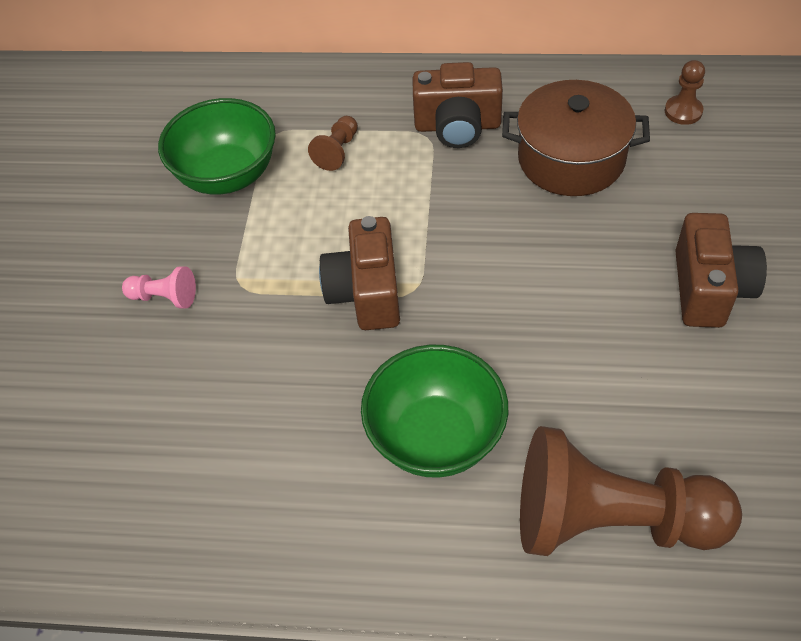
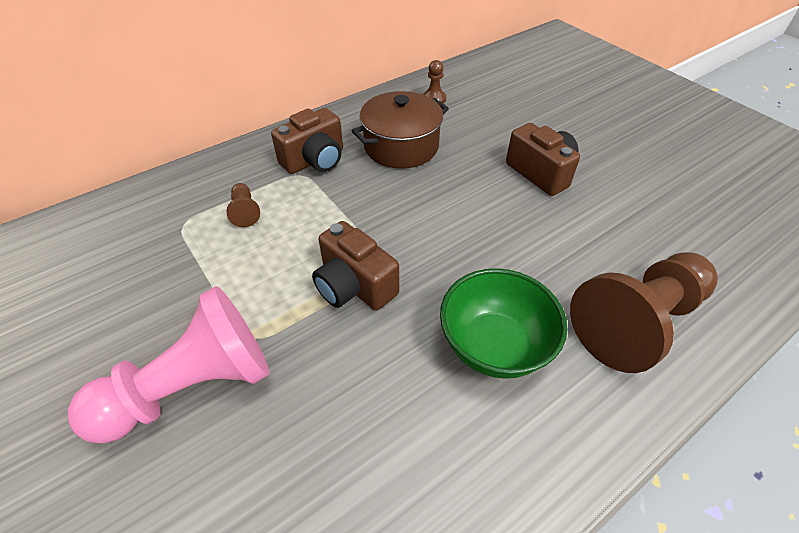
camera: 45 degrees left, 5 degrees down
pink pawn [122,267,196,308] -> pink pawn [68,286,270,444], size x2.43
green bowl [158,98,276,194] -> none

